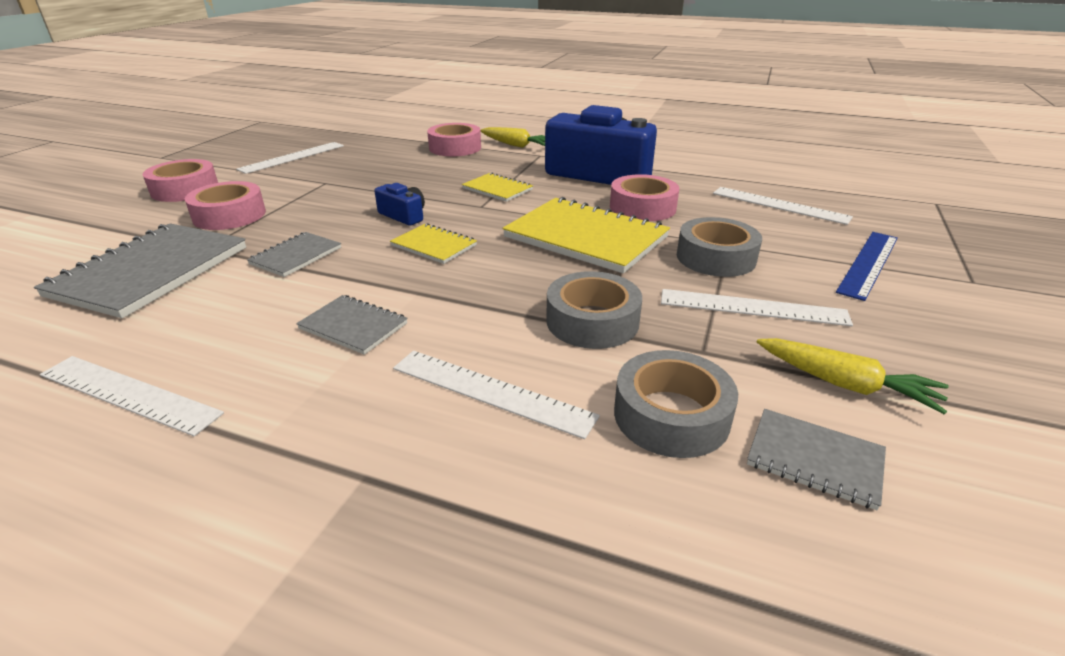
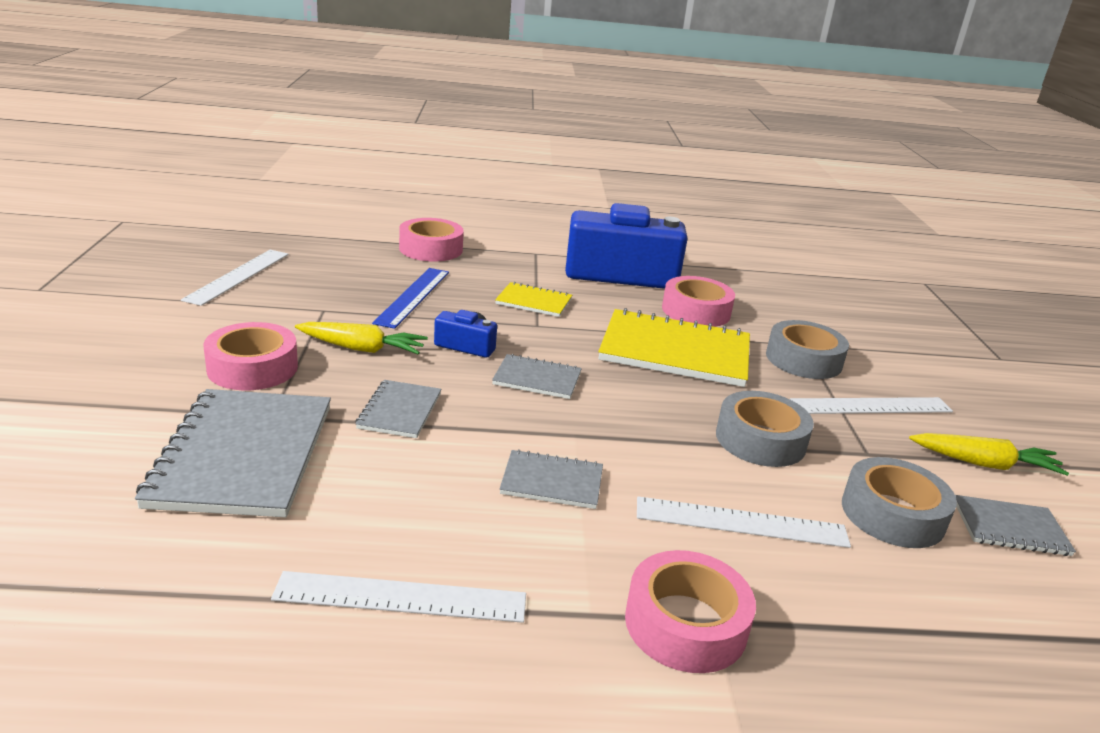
camera: 25 degrees left, 5 degrees down
pink tape [143,159,218,202] -> pink tape moved to [625,550,756,673]
yellow notebook [390,223,477,264] -> grey notebook [492,354,582,399]
yellow carrot [480,127,545,148] -> yellow carrot moved to [295,322,428,354]
white ruler [713,187,853,225] -> none
blue ruler [836,232,898,301] -> blue ruler moved to [372,268,449,329]

